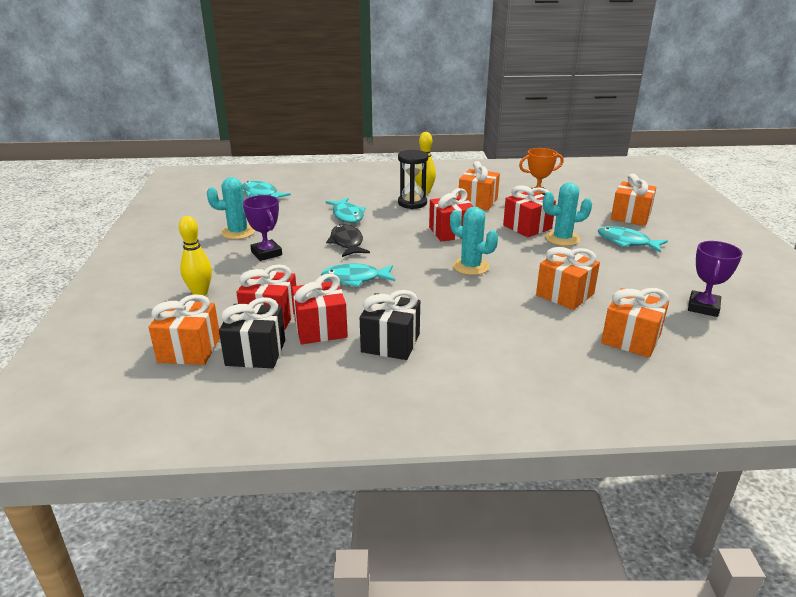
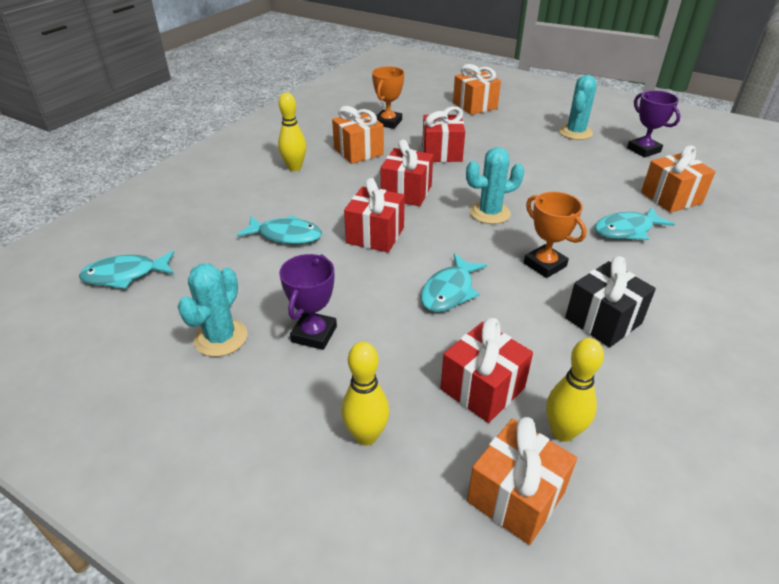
camera: 55 degrees left, 10 degrees up
black gift [219,297,285,368] -> yellow bowling pin [546,338,604,442]
purple trophy [243,195,282,261] -> purple trophy turned 75 degrees counterclockwise [279,254,337,350]
red gift [292,274,348,344] -> red gift moved to [344,178,405,253]
black fish [326,224,370,257] -> none
black hourglass [398,150,428,209] -> none
orange gift [536,247,600,310] -> none
turquoise cactus [543,183,592,246] -> turquoise cactus moved to [559,75,597,140]
turquoise fish [598,226,668,253] -> turquoise fish moved to [595,207,675,240]
none -> orange trophy [524,192,587,278]

